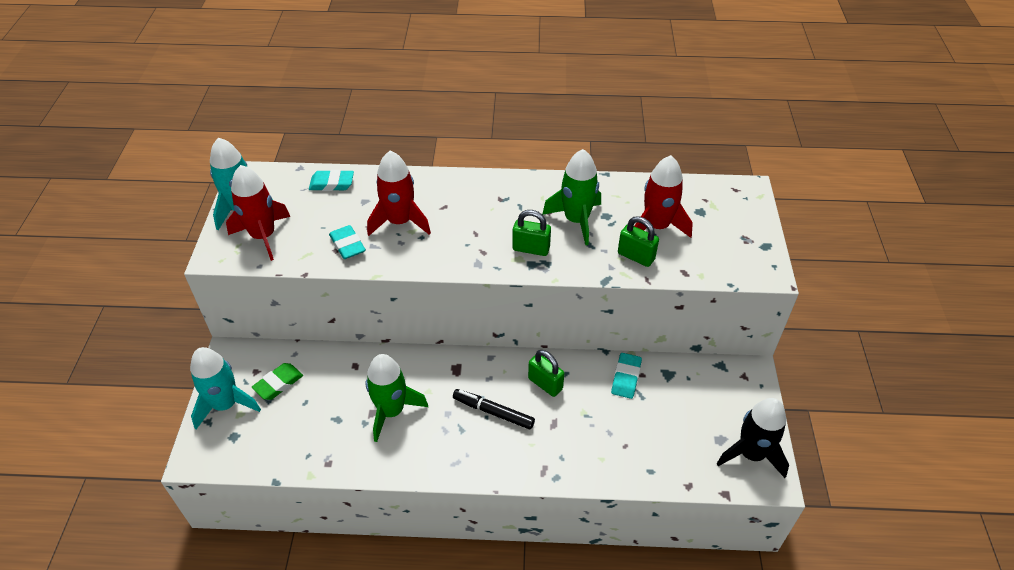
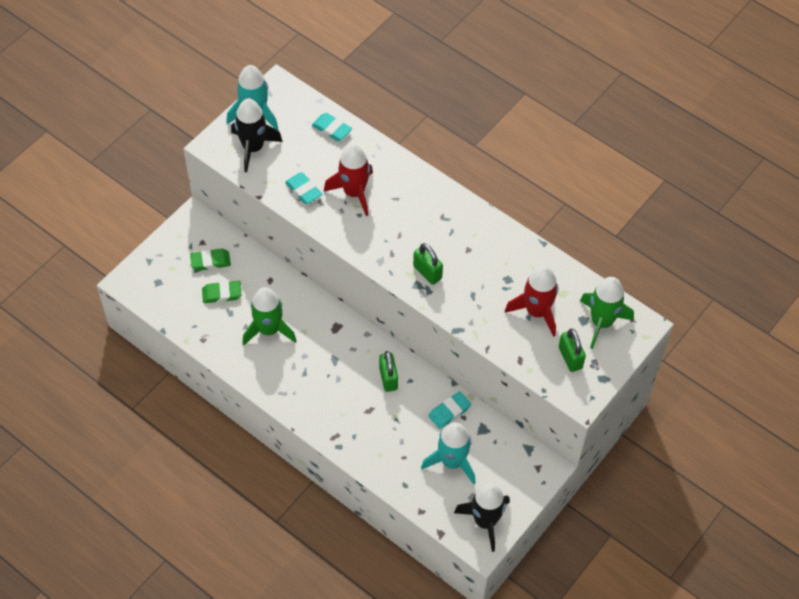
camera: 35 degrees right, 10 degrees up
turquoise rocket [190,347,261,429] -> turquoise rocket moved to [421,422,476,484]
red rocket [226,165,290,261] -> black rocket [231,99,283,172]
turquoise eraser [329,225,366,259] -> turquoise eraser turned 45 degrees counterclockwise [285,172,323,204]
black marker [453,389,535,429] -> none
green rocket [542,149,601,245] -> green rocket moved to [580,277,634,349]
green padlock [618,216,659,267] -> green padlock moved to [559,329,586,372]
none -> green eraser [202,281,242,303]

